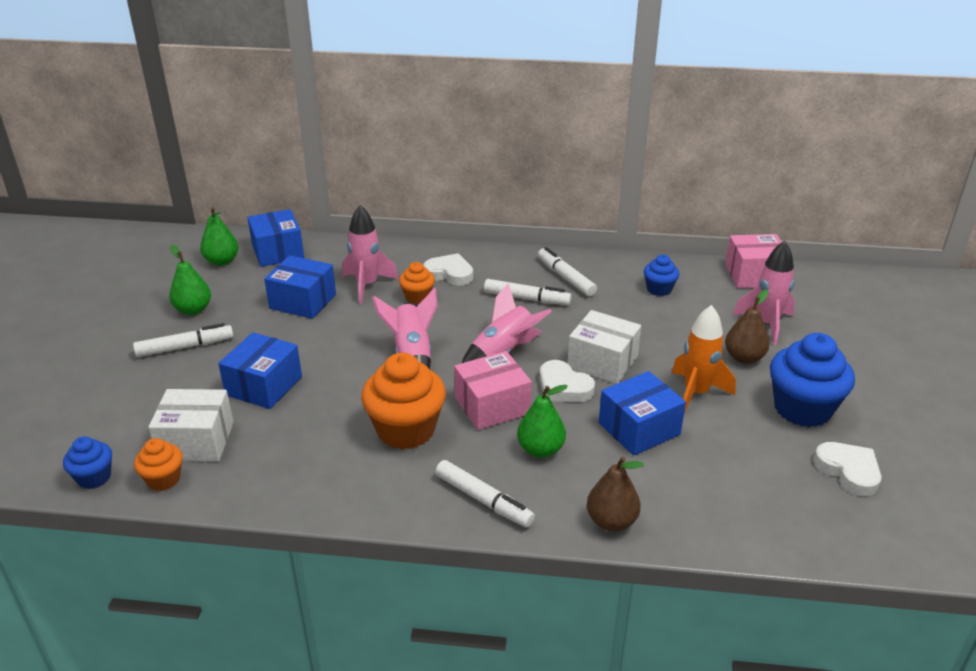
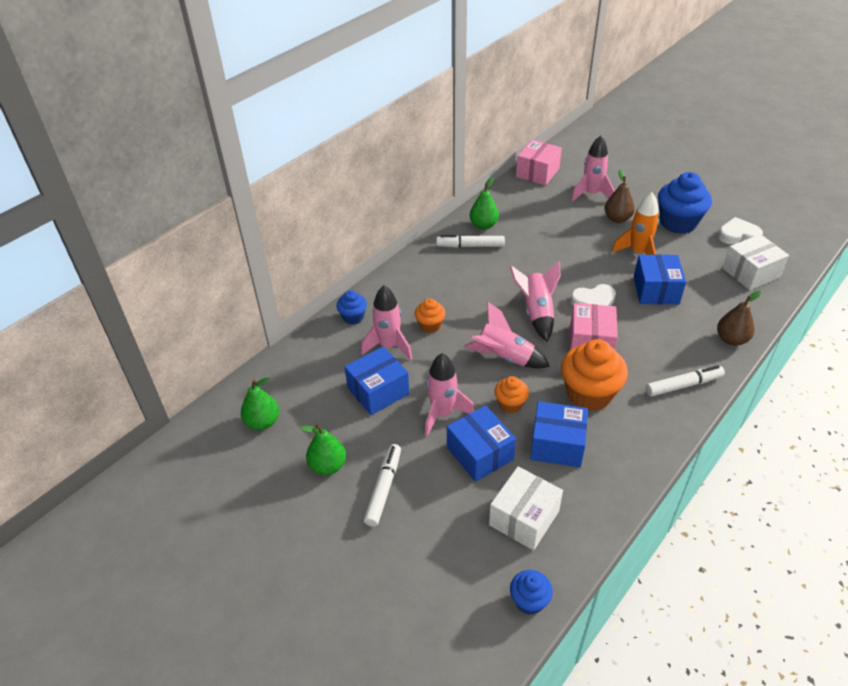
camera: 55 degrees left, 10 degrees up
orange cupcake [134,438,183,491] -> orange cupcake moved to [494,376,529,413]
blue box [247,209,304,267] -> blue box moved to [530,401,588,467]
white heart [423,253,473,286] -> none
white marker [484,279,572,305] -> none
green pear [517,385,568,458] -> green pear moved to [470,177,499,230]
white box [568,310,641,384] -> white box moved to [723,234,789,290]
blue cupcake [644,255,679,296] -> blue cupcake moved to [337,290,367,325]
none -> pink rocket [425,353,474,436]

